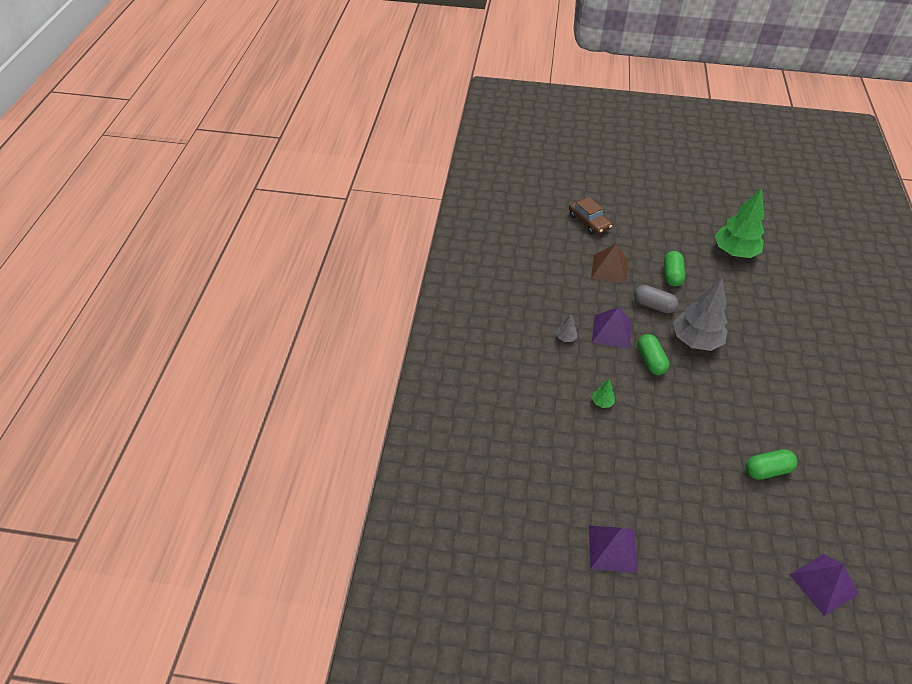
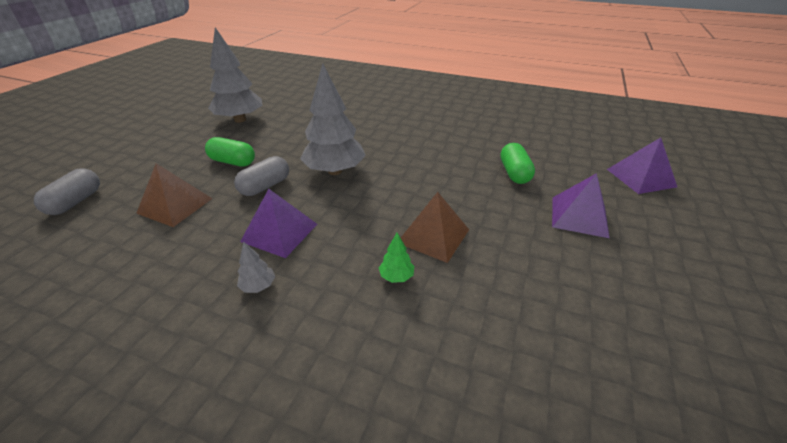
camera: 75 degrees left, 10 degrees down
brown car [569,197,612,235] -> grey capsule [34,168,100,215]
purple pyramid [589,526,638,573] -> purple pyramid moved to [552,173,610,238]
green capsule [637,334,669,375] -> none
green tree [715,188,764,258] -> grey tree [208,27,262,123]
none -> brown pyramid [401,192,469,263]

